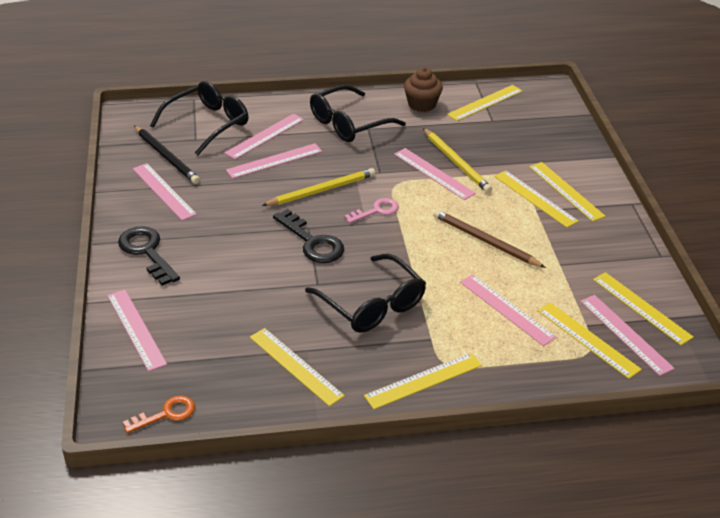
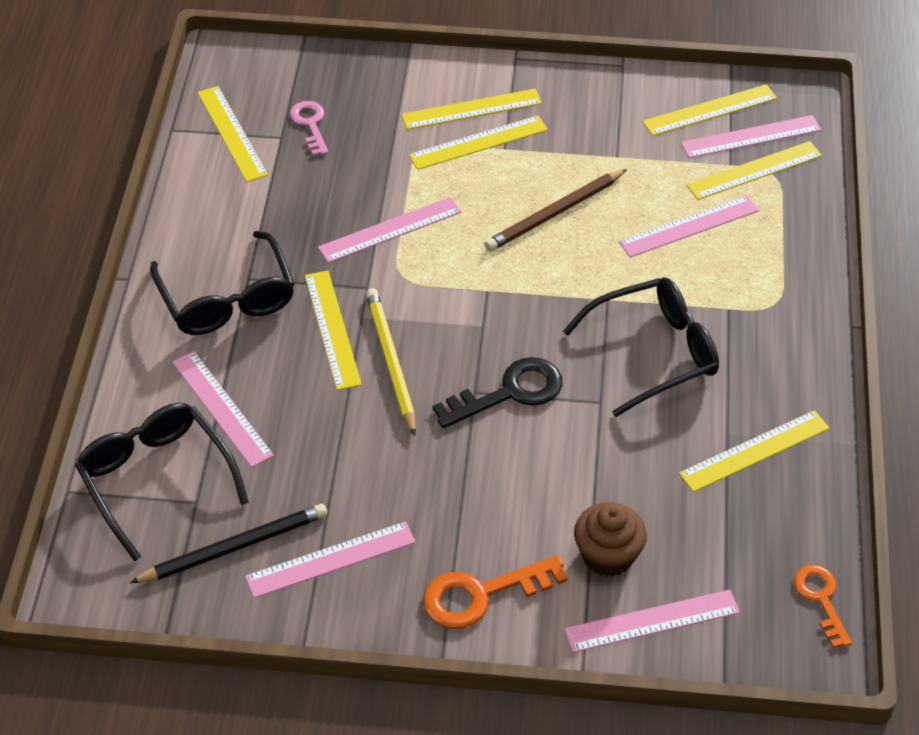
camera: 75 degrees left, 10 degrees up
black key [118,226,180,286] -> orange key [423,555,567,629]
pink ruler [226,143,322,179] -> none
pink key [344,198,399,224] -> pink key moved to [290,101,328,156]
yellow ruler [364,353,482,409] -> yellow ruler moved to [305,271,362,390]
brown cupcake [404,68,443,112] -> brown cupcake moved to [574,502,647,577]
yellow pencil [423,128,492,193] -> none

